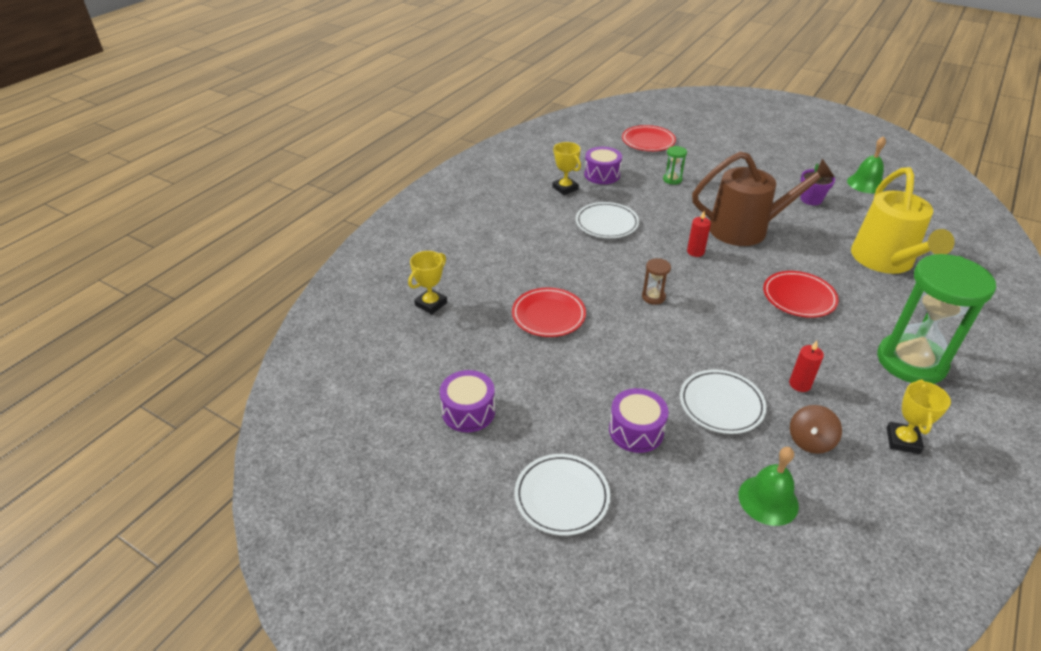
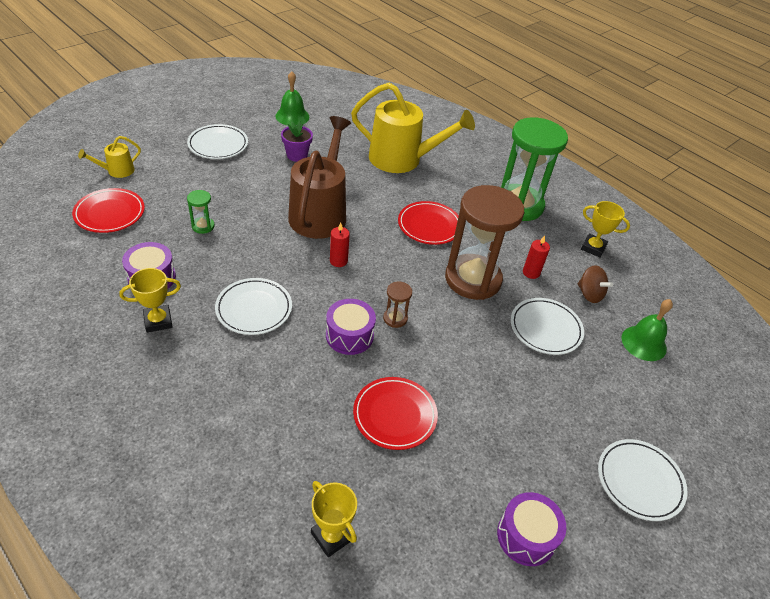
camera: 80 degrees left, 5 degrees up
purple drum [609,388,668,453] -> purple drum moved to [326,299,376,355]
none -> yellow watering can [78,136,141,178]
none -> white plate [187,124,248,159]
none -> brown hourglass [445,185,524,300]

